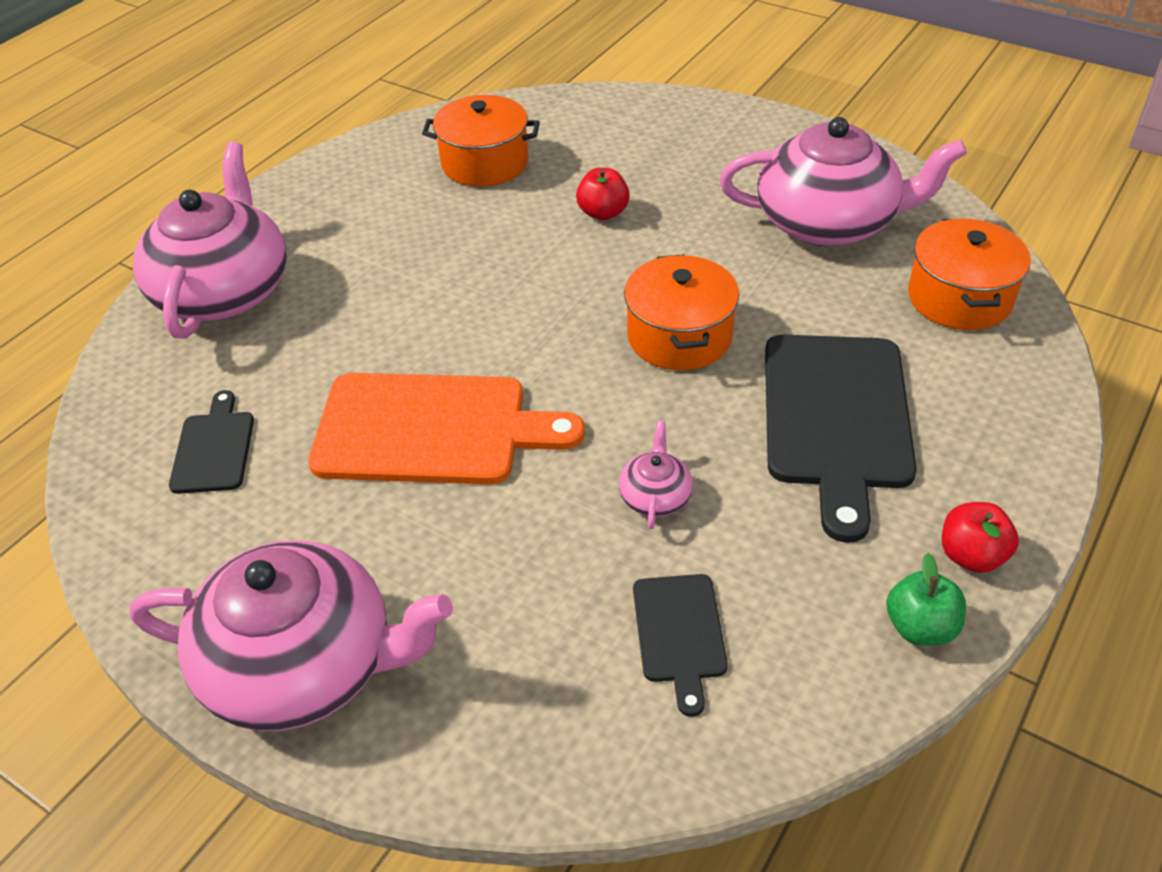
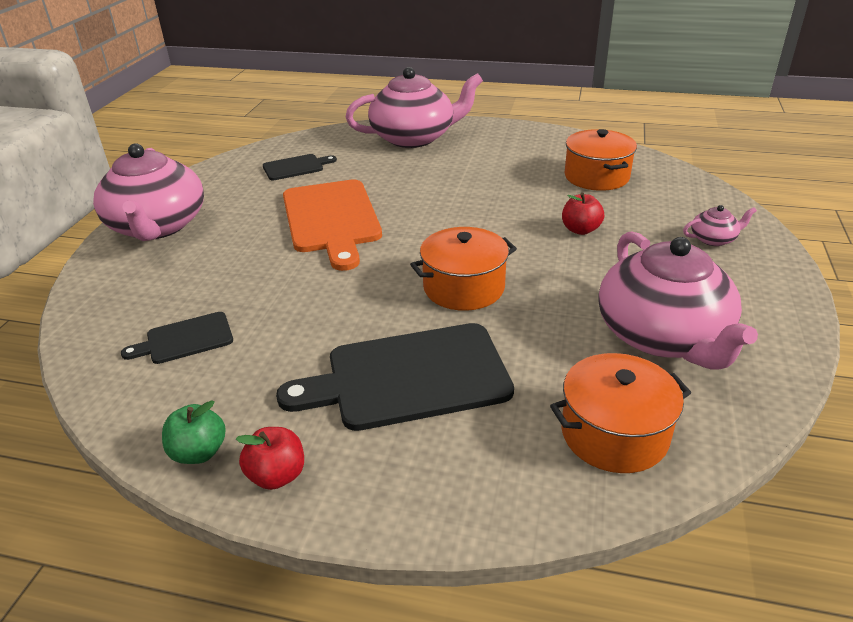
camera: 70 degrees right, 10 degrees down
pink teapot [619,421,693,529] -> pink teapot moved to [683,205,757,246]

